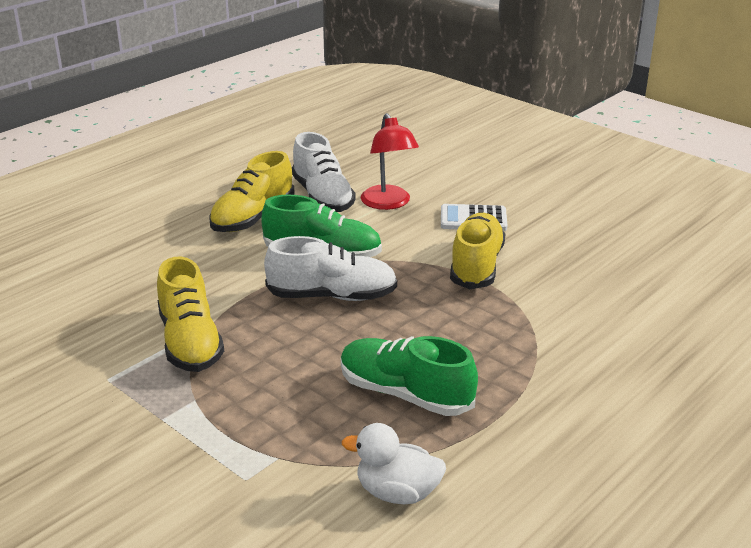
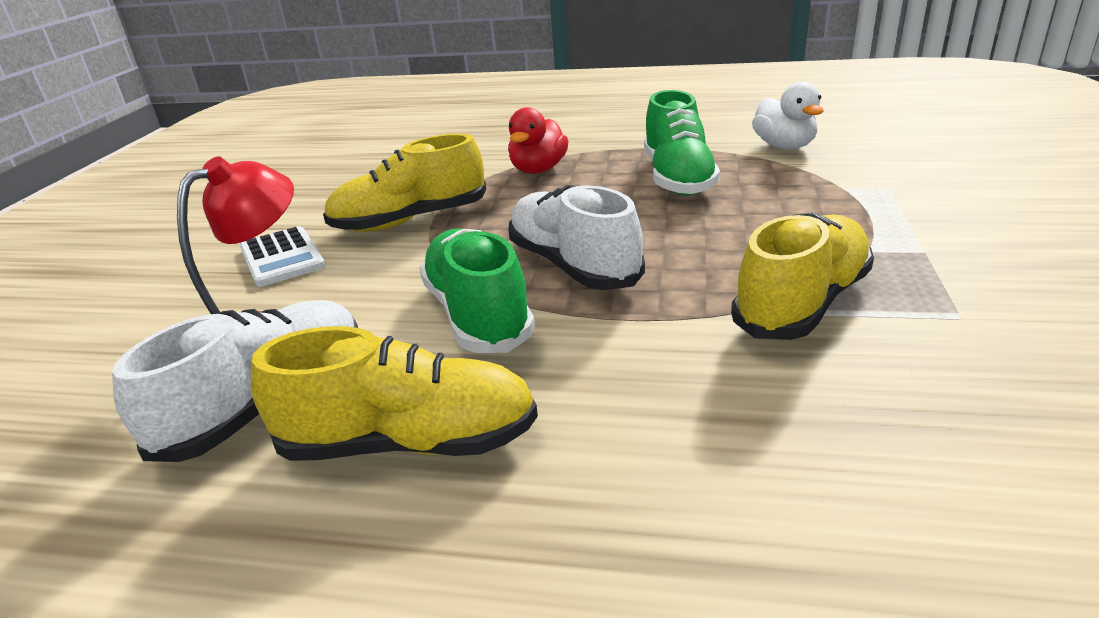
camera: 120 degrees left, 0 degrees up
none -> red duck [508,107,568,174]

